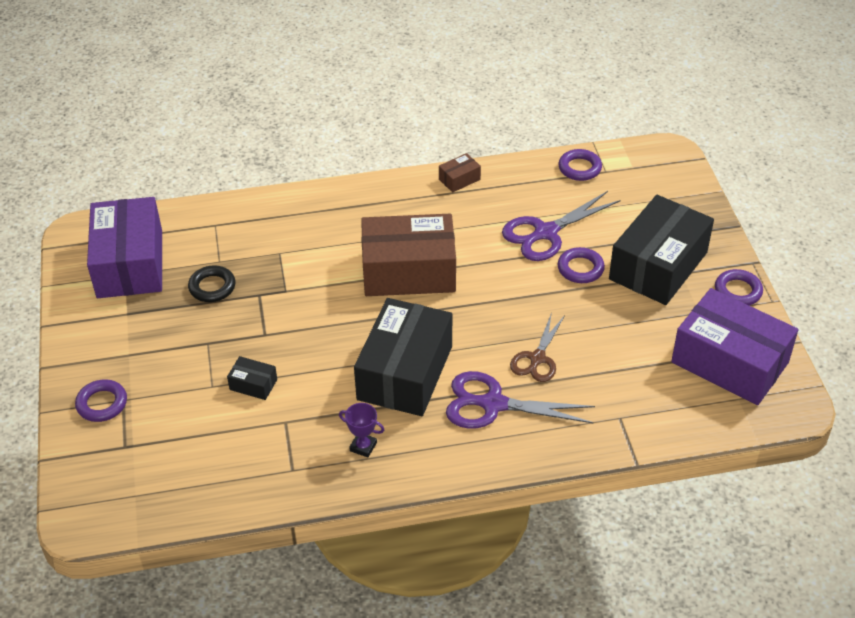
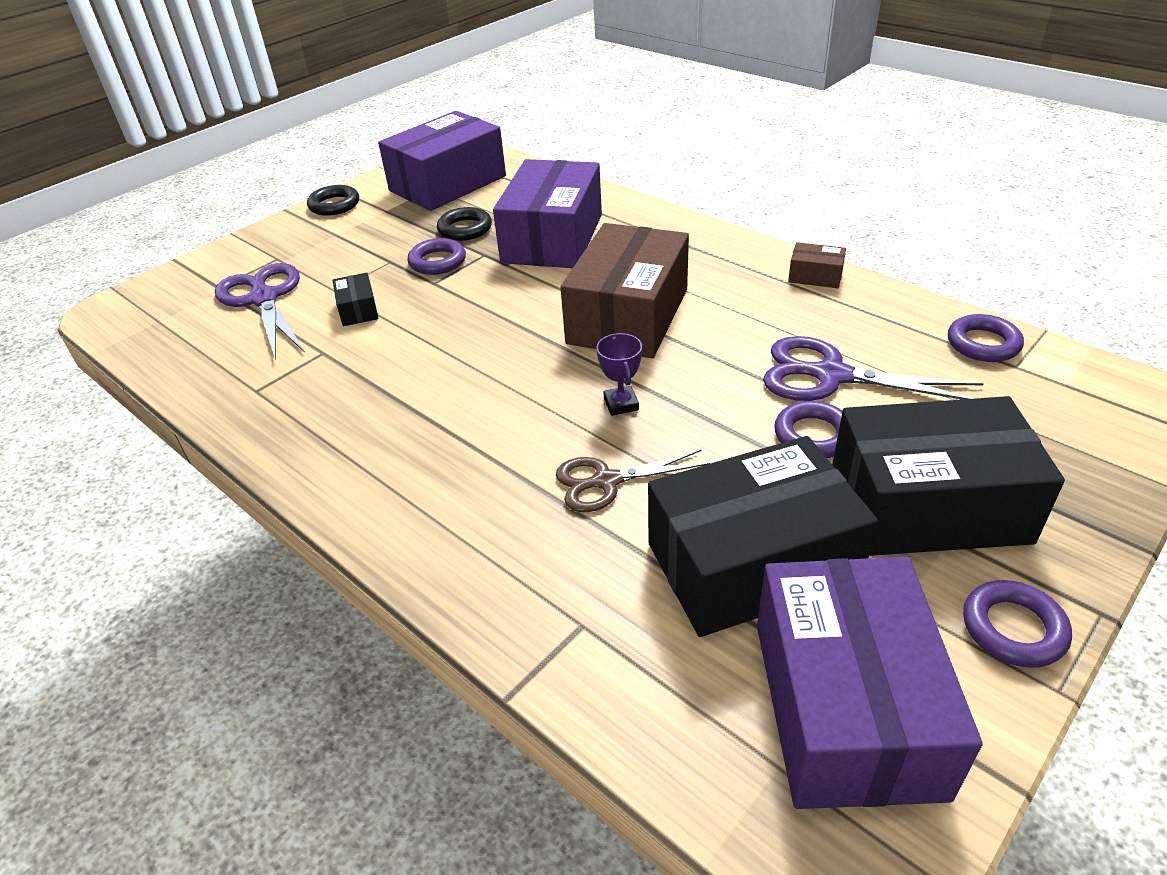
camera: 55 degrees right, 5 degrees down
purple ring [75,379,127,422] -> purple ring moved to [407,238,466,275]
purple trophy [339,403,384,457] -> purple trophy moved to [596,333,642,416]
black box [354,298,452,416] -> black box moved to [648,436,878,637]
brown box [361,214,456,296] -> brown box turned 60 degrees clockwise [560,223,689,358]
purple scissors [446,371,595,428] -> purple scissors moved to [215,263,305,360]
none -> black ring [307,185,359,216]
none -> purple box [493,159,602,268]

